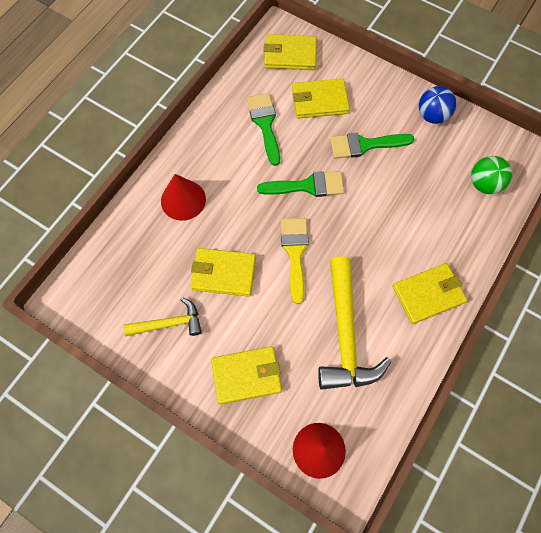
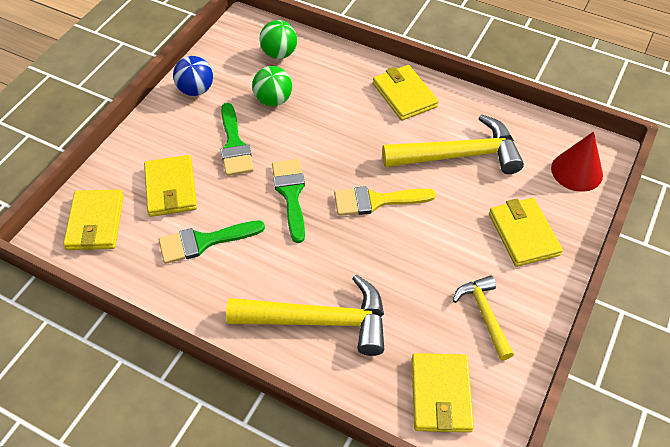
camera: 95 degrees left, 15 degrees down
red cone [161,174,206,221] -> yellow hammer [226,274,384,356]
yellow wallet [190,248,256,297] -> yellow wallet moved to [412,353,474,433]
none -> green ball [252,66,292,106]

